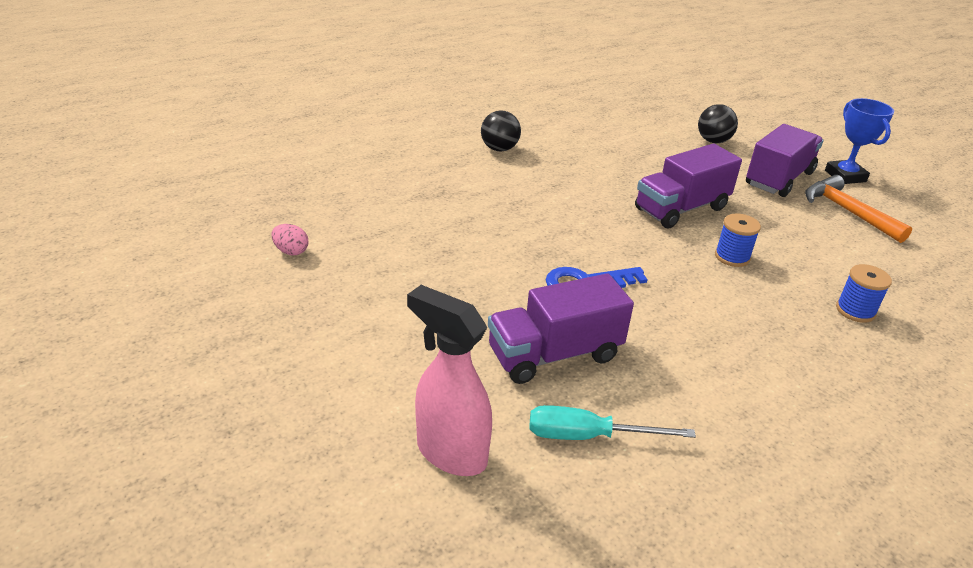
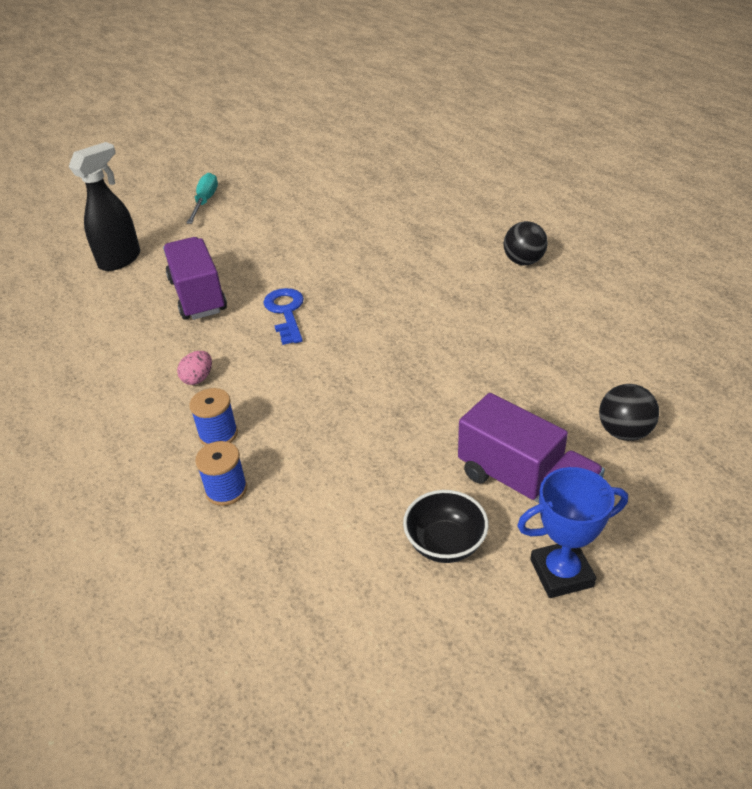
camera: 95 degrees right, 5 degrees up
pink egg [271,224,308,256] -> pink egg moved to [177,351,212,385]
pink spray bottle [407,285,492,476] -> black spray bottle [68,142,140,271]
turquoise screwdriver [529,405,696,440] -> turquoise screwdriver moved to [186,173,218,224]
purple truck [635,144,742,228] -> none
blue spool [715,214,761,267] -> blue spool moved to [189,388,238,446]
orange hammer [805,175,912,243] -> black bowl [403,490,489,563]

